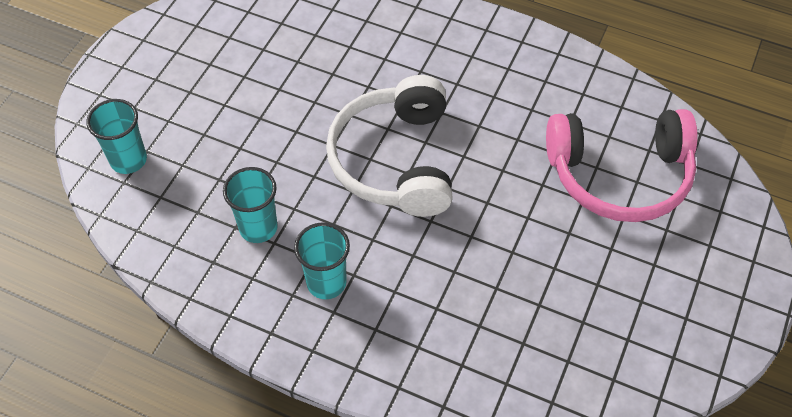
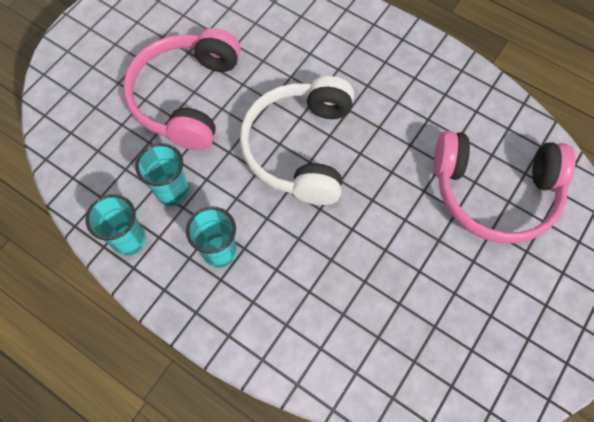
camera: 10 degrees right, 10 degrees up
turquoise cup [86,99,147,174] -> turquoise cup moved to [85,194,146,256]
none -> pink headphones [123,28,241,151]

